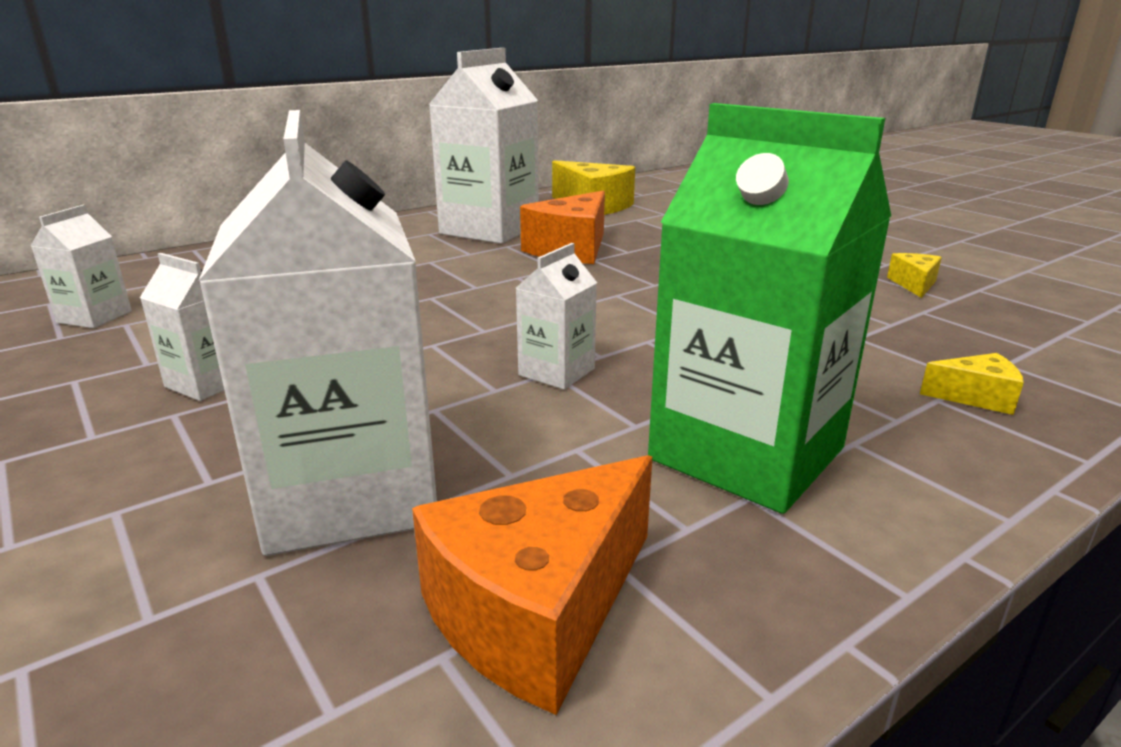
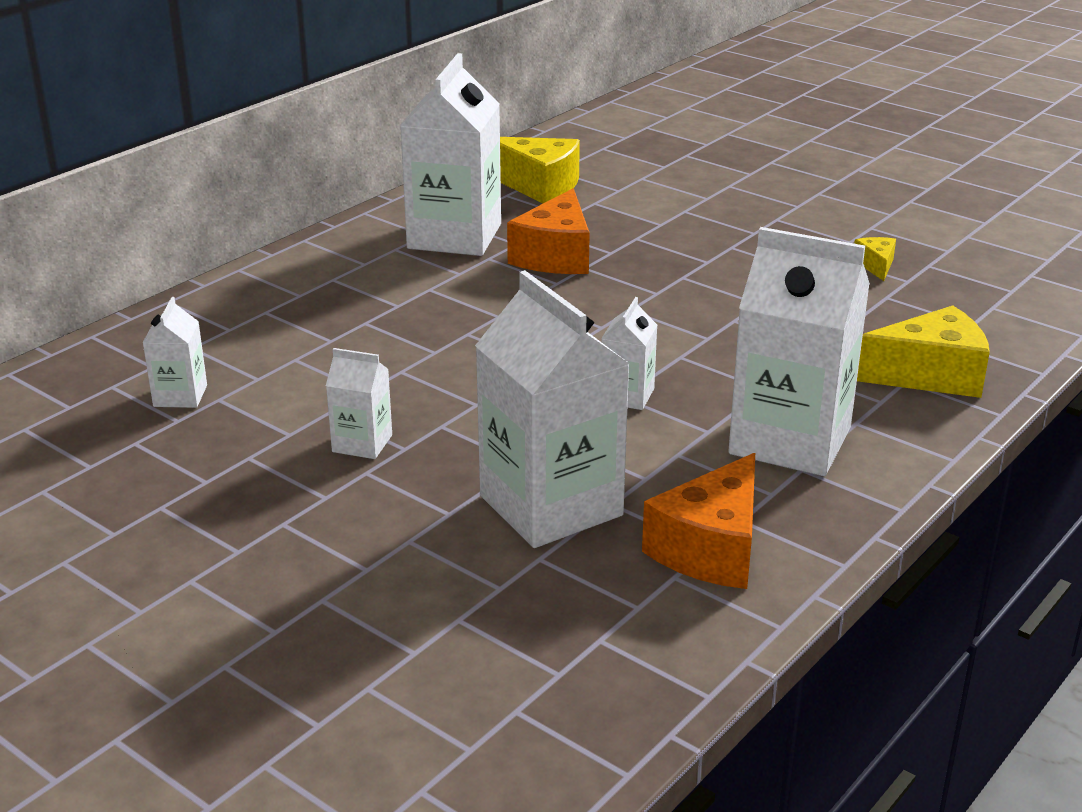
camera: 15 degrees left, 5 degrees up
green carton [648,103,891,514] -> white carton [728,227,870,476]
yellow cheese [920,353,1024,415] -> yellow cheese [857,306,990,398], size x2.02

